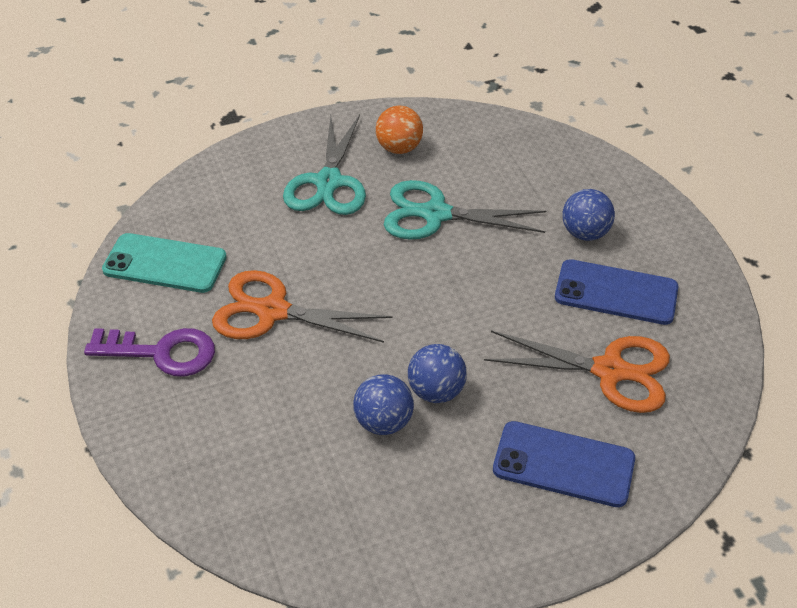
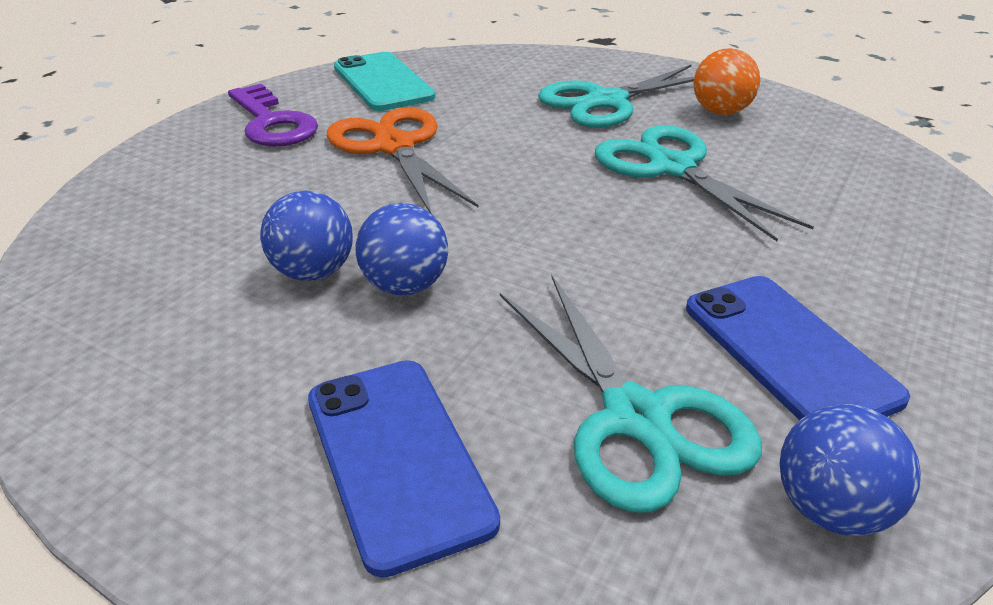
camera: 50 degrees right, 10 degrees down
orange scissors [484,331,670,413] -> turquoise scissors [500,276,762,513]
blue ball [562,189,615,241] -> blue ball moved to [780,404,921,536]

